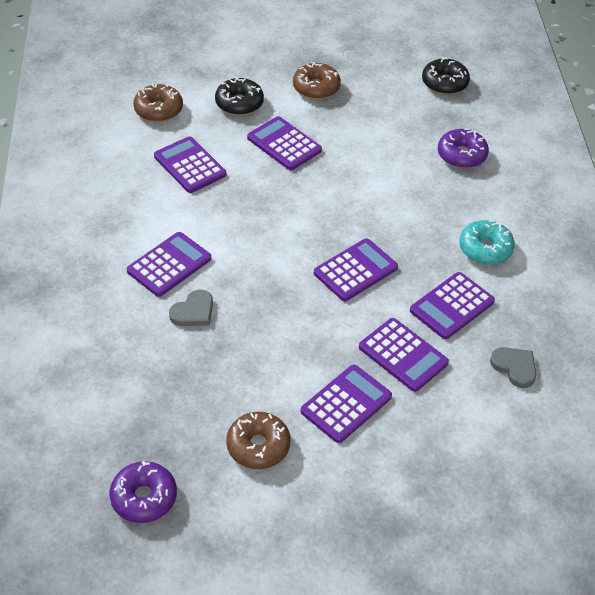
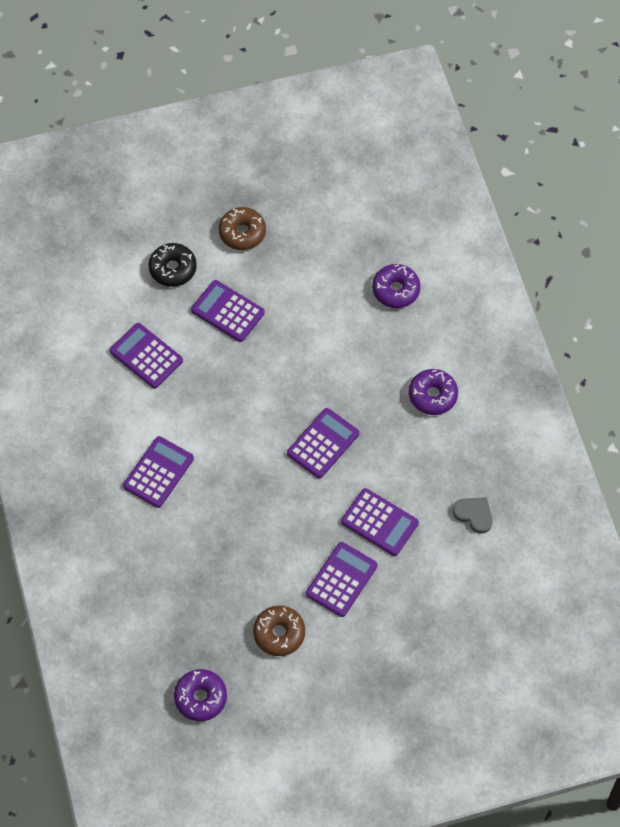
camera: 10 degrees left, 15 degrees up
brown donut [133,84,183,122] -> none
grey heart [169,289,213,326] -> none
purple calculator [410,272,495,339] -> none
black donut [422,57,470,95] -> none
turquoise donut [459,220,515,265] -> purple donut [409,369,458,415]

